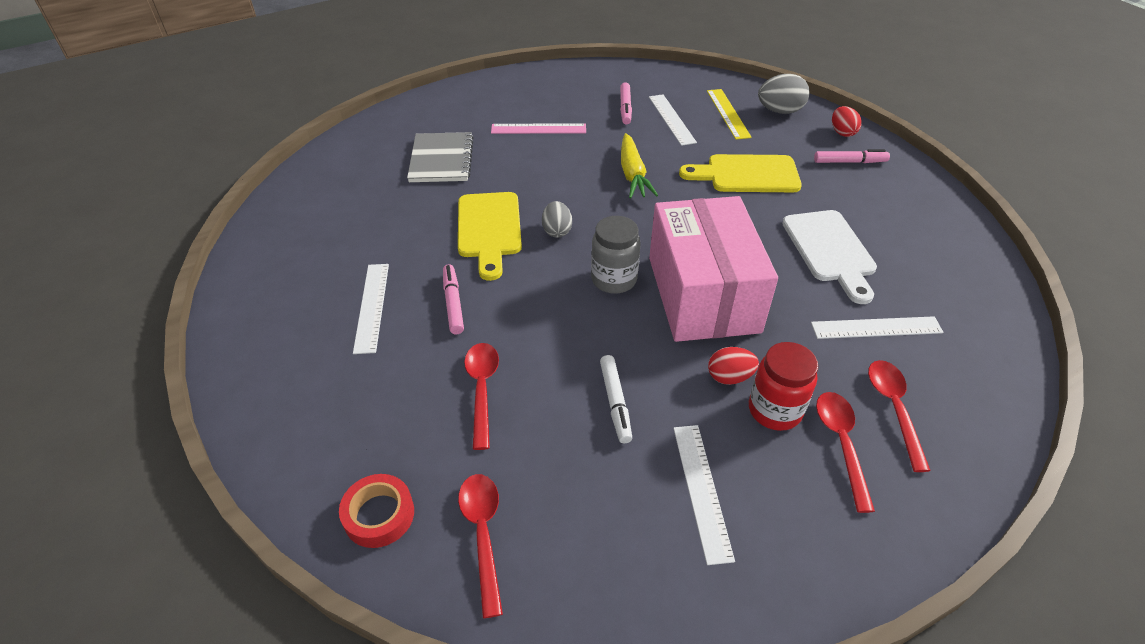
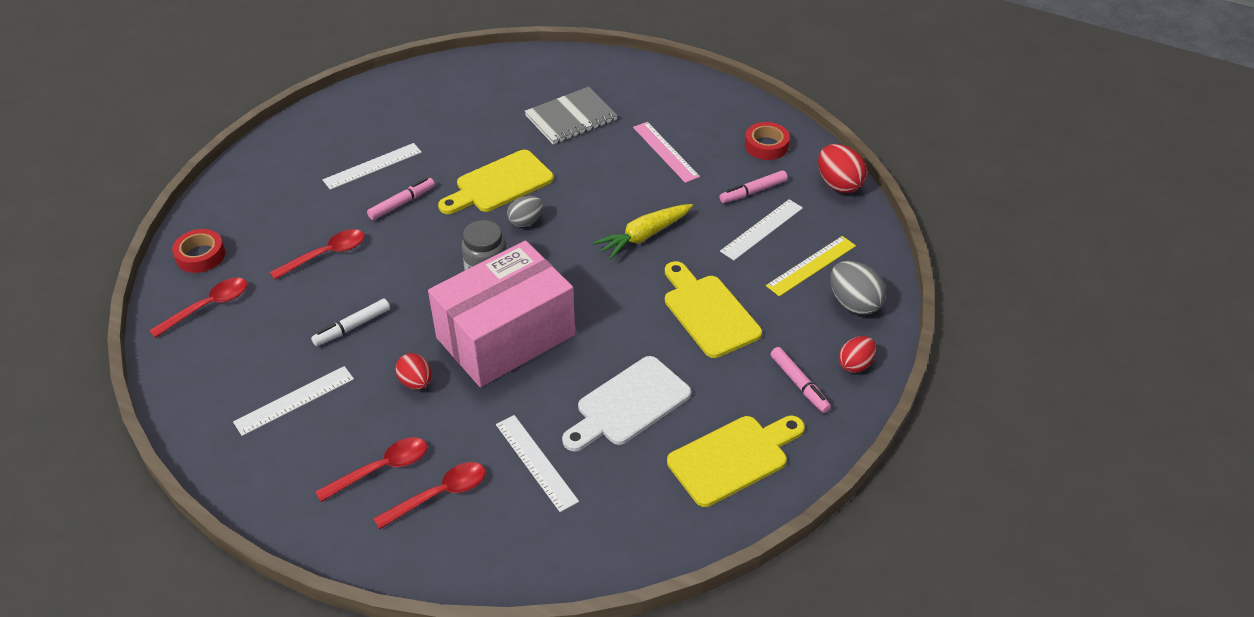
camera: 60 degrees right, 0 degrees up
red jar [749,342,818,431] -> none
none -> yellow cutting board [667,416,805,507]
none -> red tape [745,122,790,160]
none -> red egg [818,144,867,193]

